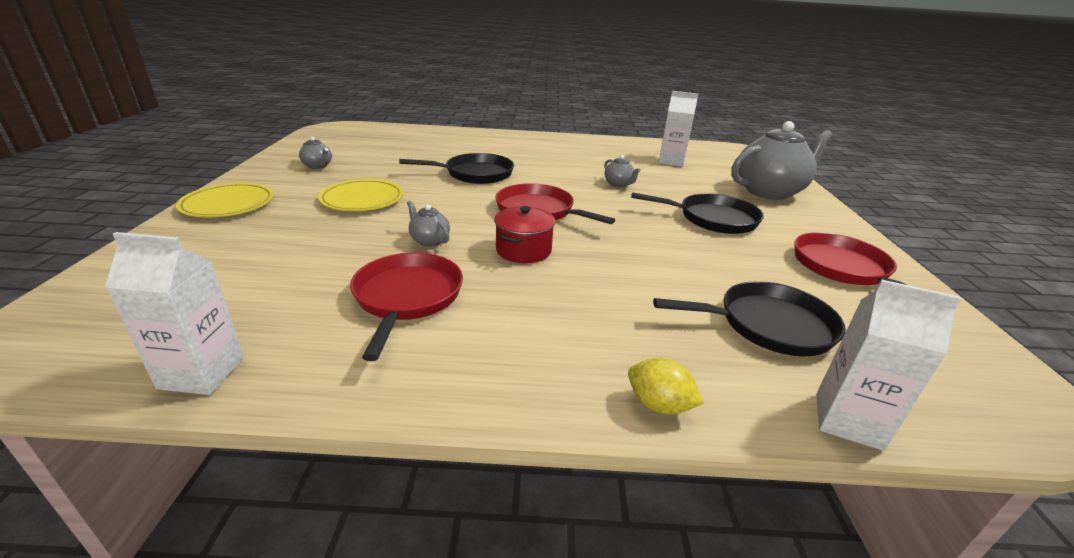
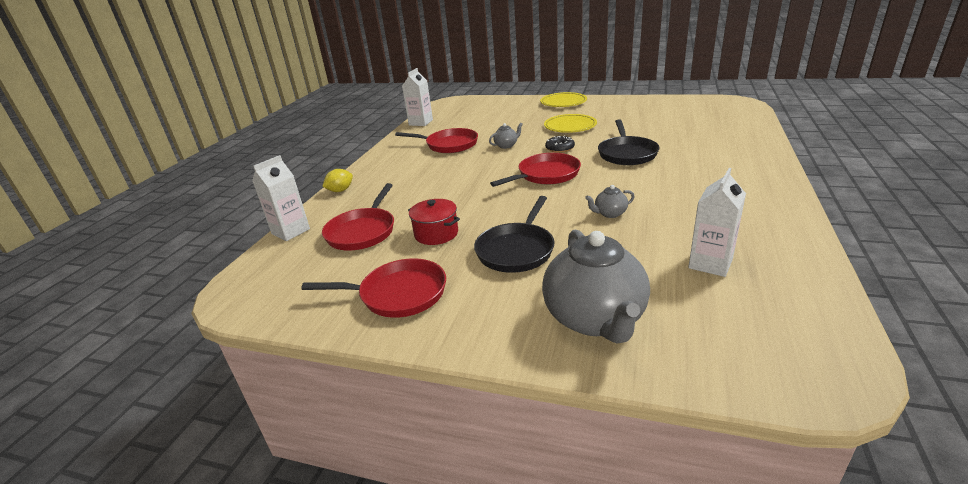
camera: 110 degrees right, 0 degrees up
grey teapot [299,137,332,169] -> none
red pot [494,206,555,263] -> red pot moved to [408,199,460,245]
black pan [653,281,846,357] -> red pan [322,183,394,250]
none -> black donut [545,135,575,153]

